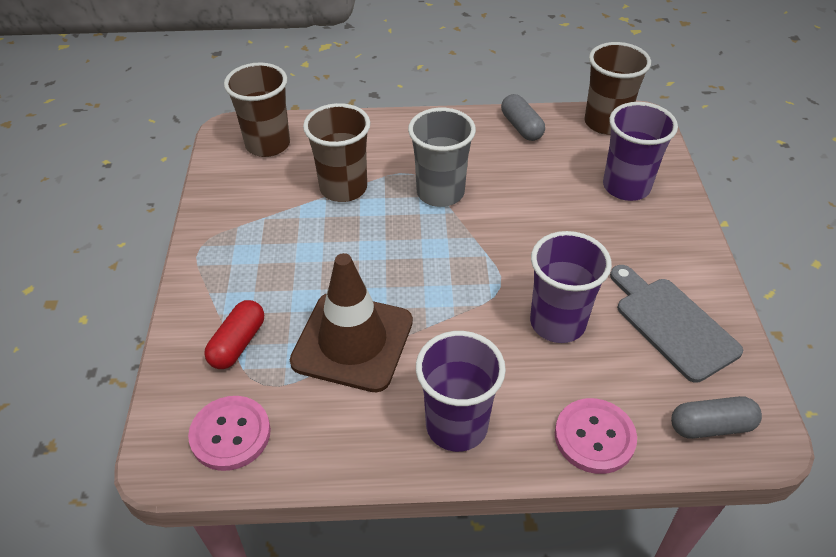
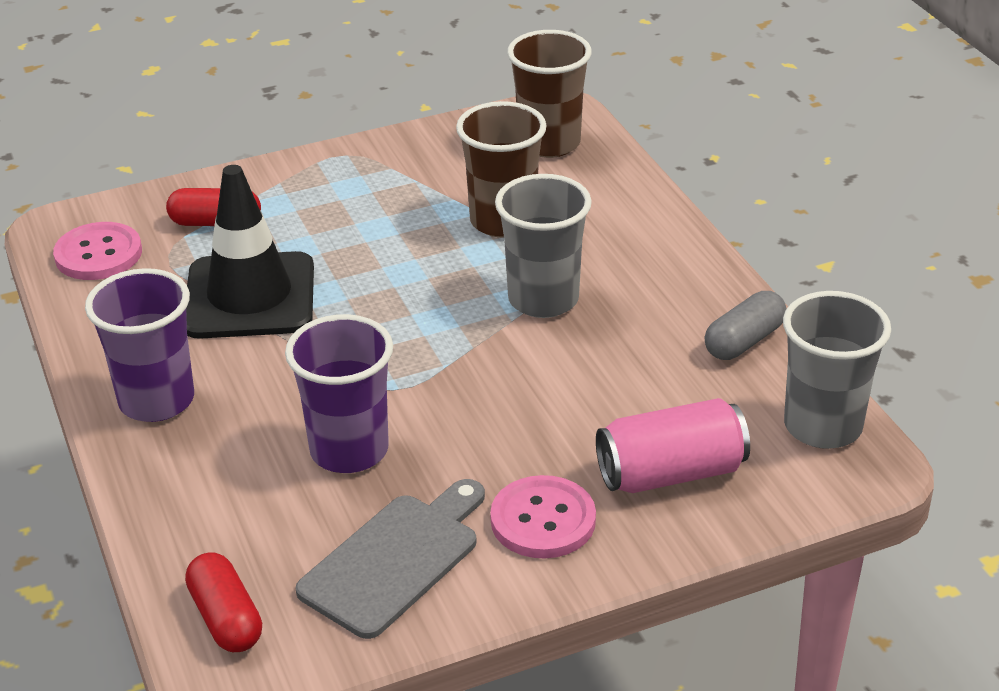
camera: 70 degrees right, 10 degrees down
brown traffic cone [290,253,413,392] -> black traffic cone [186,165,314,339]
pink button [555,398,637,474] -> pink button moved to [490,475,596,559]
brown cup [584,42,651,135] -> grey cup [783,291,891,449]
purple cup [603,102,678,201] -> pink can [596,398,750,493]
grey capsule [671,396,762,439] -> red capsule [185,552,262,652]

